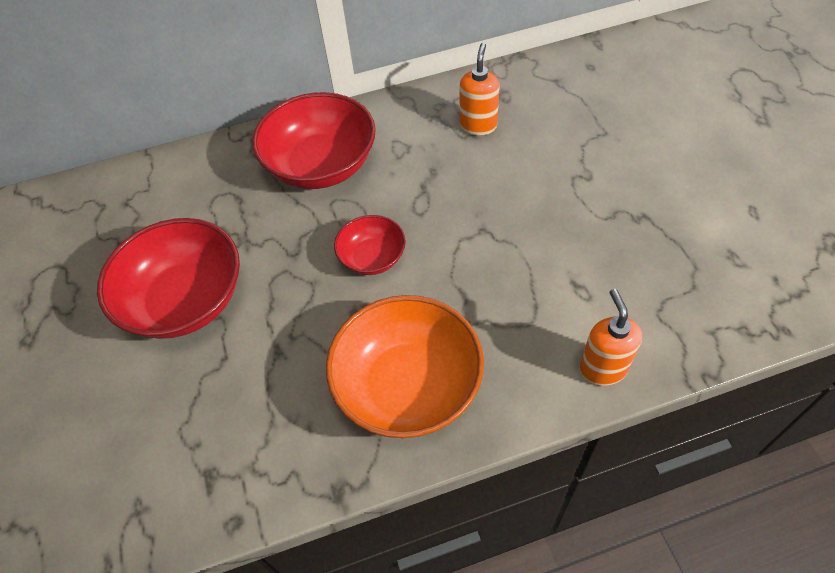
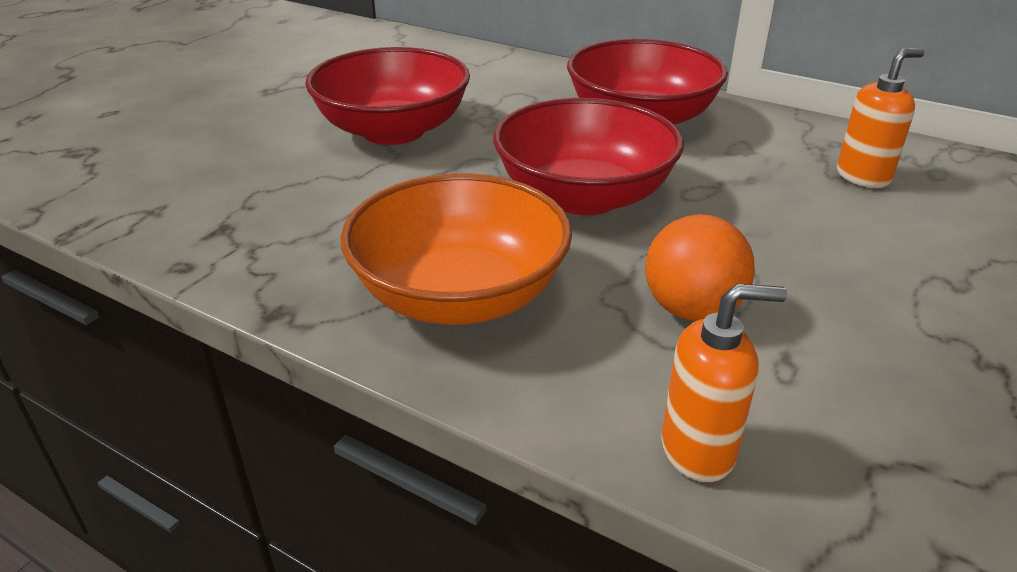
camera: 45 degrees right, 20 degrees down
red bowl [334,215,406,275] -> red bowl [493,98,684,215], size x1.87
orange soap dispenser [579,289,642,386] -> orange soap dispenser turned 45 degrees clockwise [662,283,787,482]
none -> orange ball [645,214,755,321]

